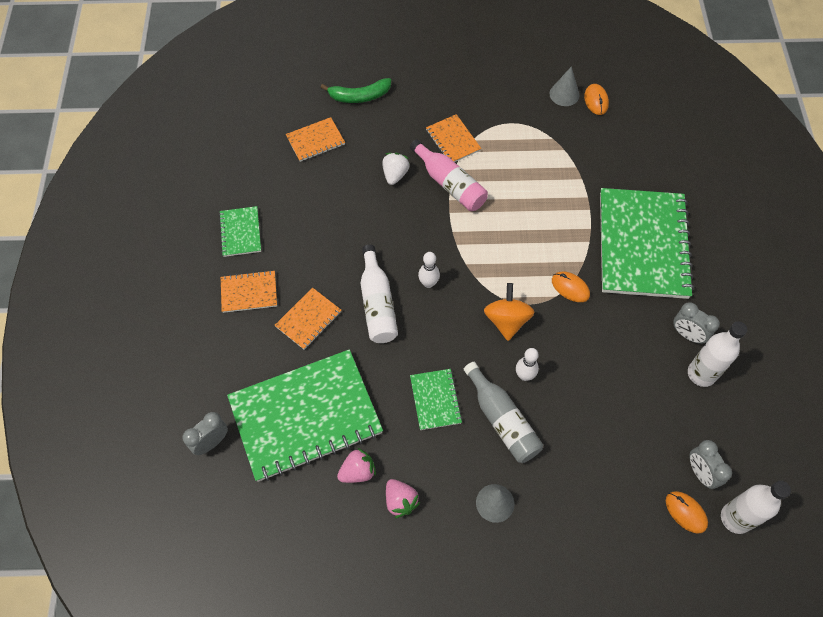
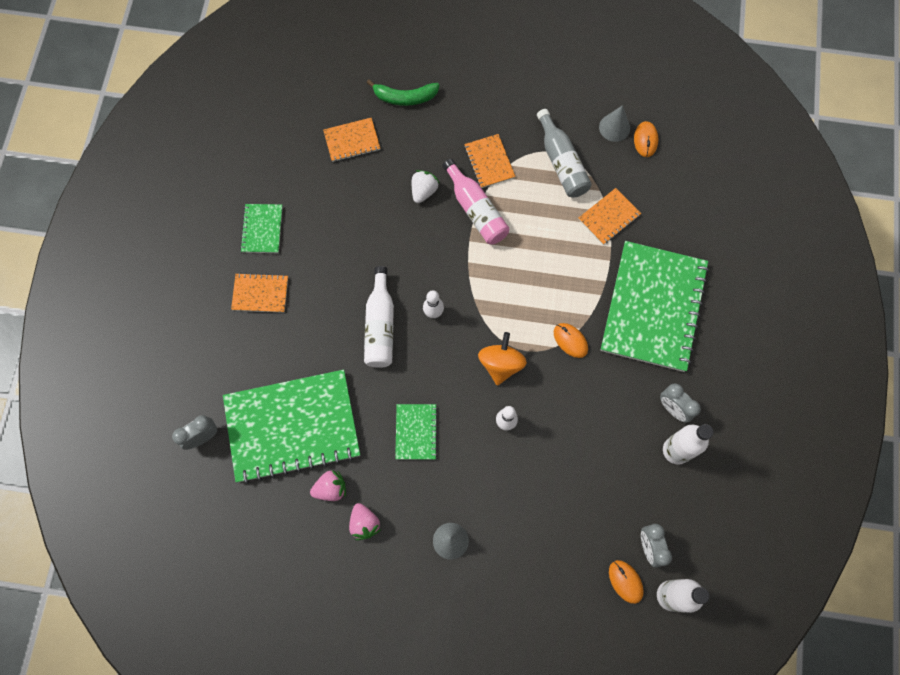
camera: 10 degrees right, 10 degrees up
orange notebook [275,288,341,349] -> orange notebook moved to [578,188,641,245]
grey bottle [464,362,543,463] -> grey bottle moved to [537,109,592,198]

